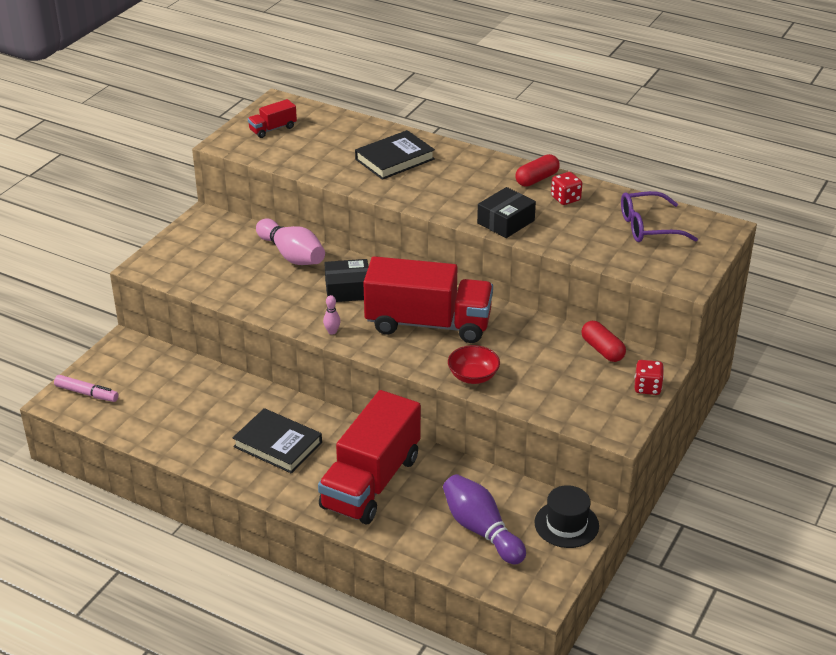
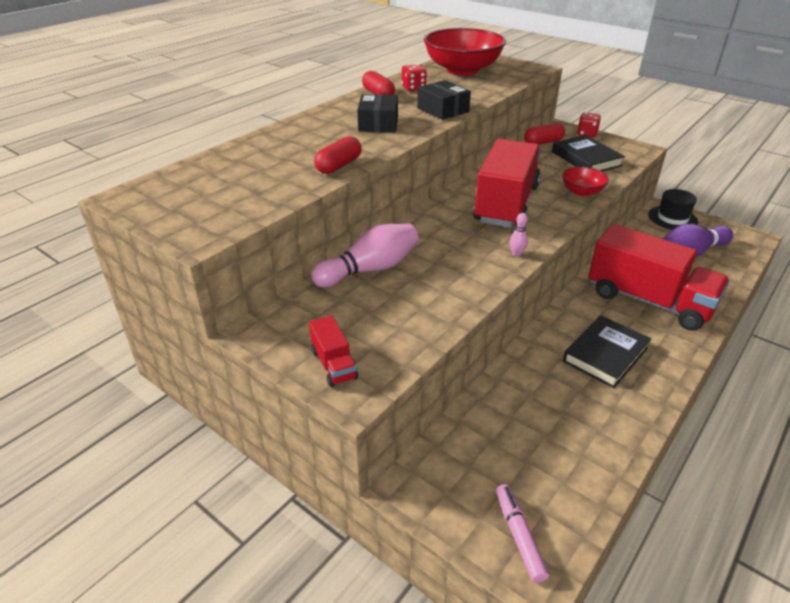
camera: 80 degrees left, 0 degrees up
pink marker [54,375,119,402] -> pink marker turned 45 degrees counterclockwise [496,484,549,583]
red truck [248,99,297,138] -> red truck moved to [309,315,358,387]
black box [324,259,369,302] -> black box moved to [357,94,398,132]
black book [355,130,435,180] -> black book moved to [552,135,625,171]
purple glasses [621,191,698,242] -> red bowl [424,28,506,76]
none -> red capsule [314,136,362,174]

